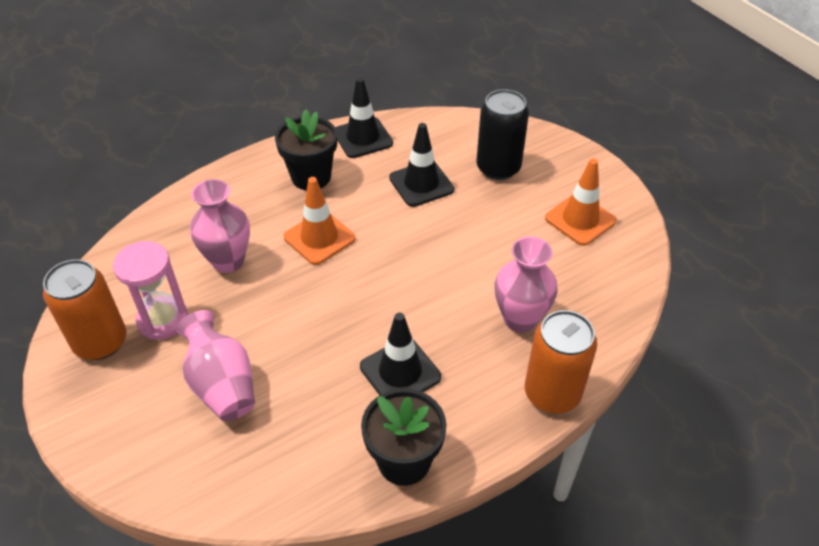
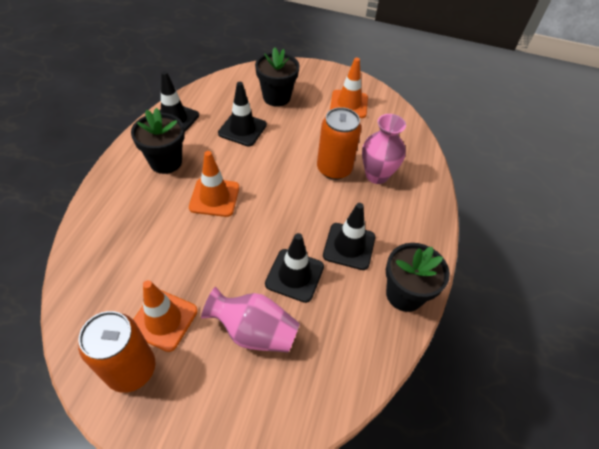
camera: 45 degrees left, 5 degrees up
pink hourglass [113,241,188,340] -> orange traffic cone [133,280,198,352]
pink vase [190,179,250,273] -> none
black can [476,89,529,180] -> black flower pot [255,47,299,107]
orange can [525,310,597,413] -> orange can moved to [317,107,362,180]
none -> black traffic cone [265,233,324,303]

